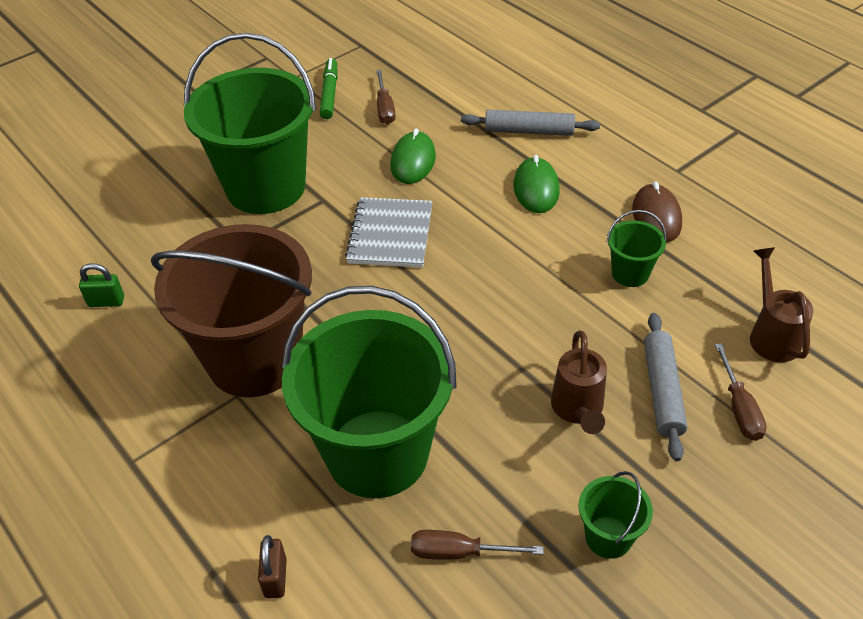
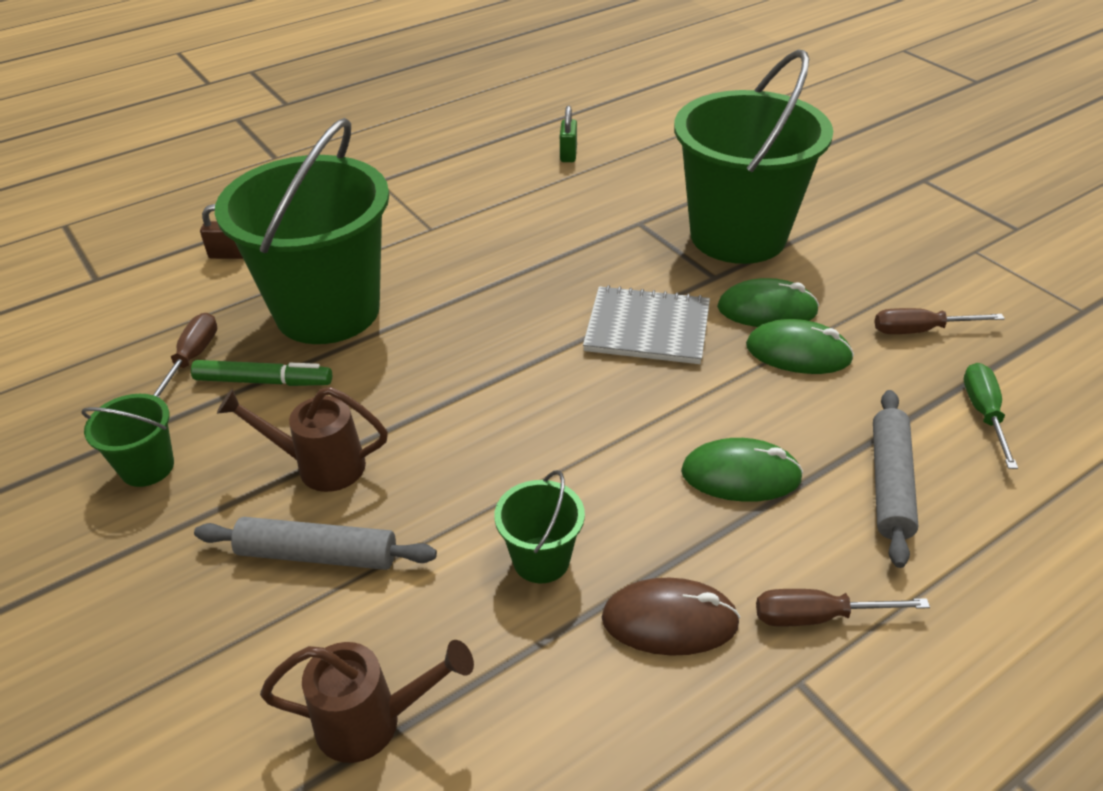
camera: 95 degrees right, 5 degrees down
brown bucket [151,224,312,397] -> none
green marker [319,58,338,119] -> green marker moved to [191,360,332,386]
brown screwdriver [715,343,767,441] -> brown screwdriver moved to [756,589,930,627]
none -> green mouse [717,278,819,327]
none -> green screwdriver [964,363,1018,469]

